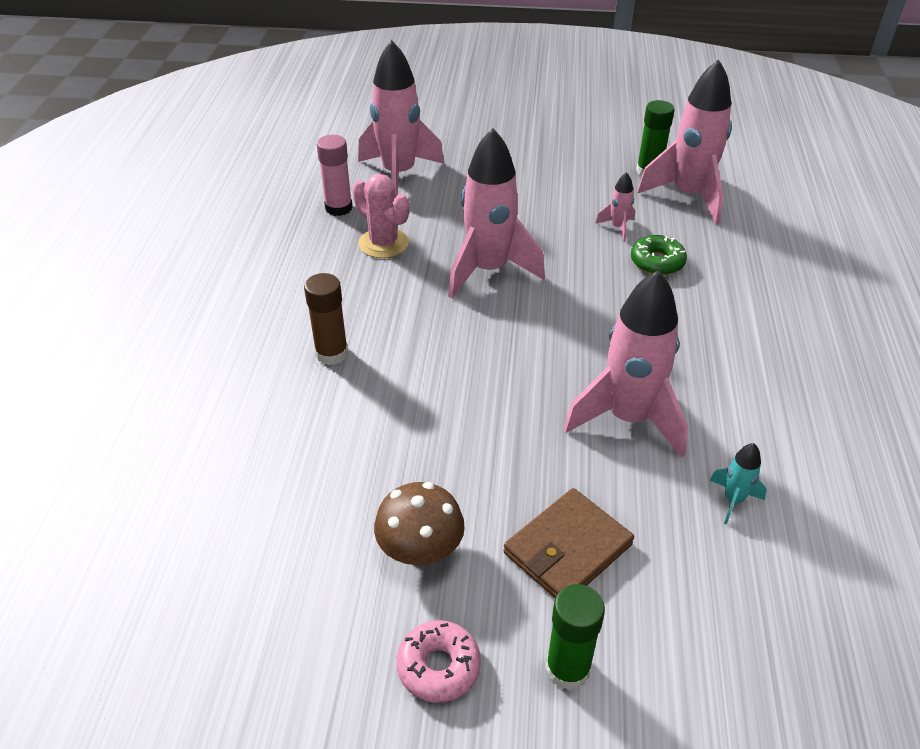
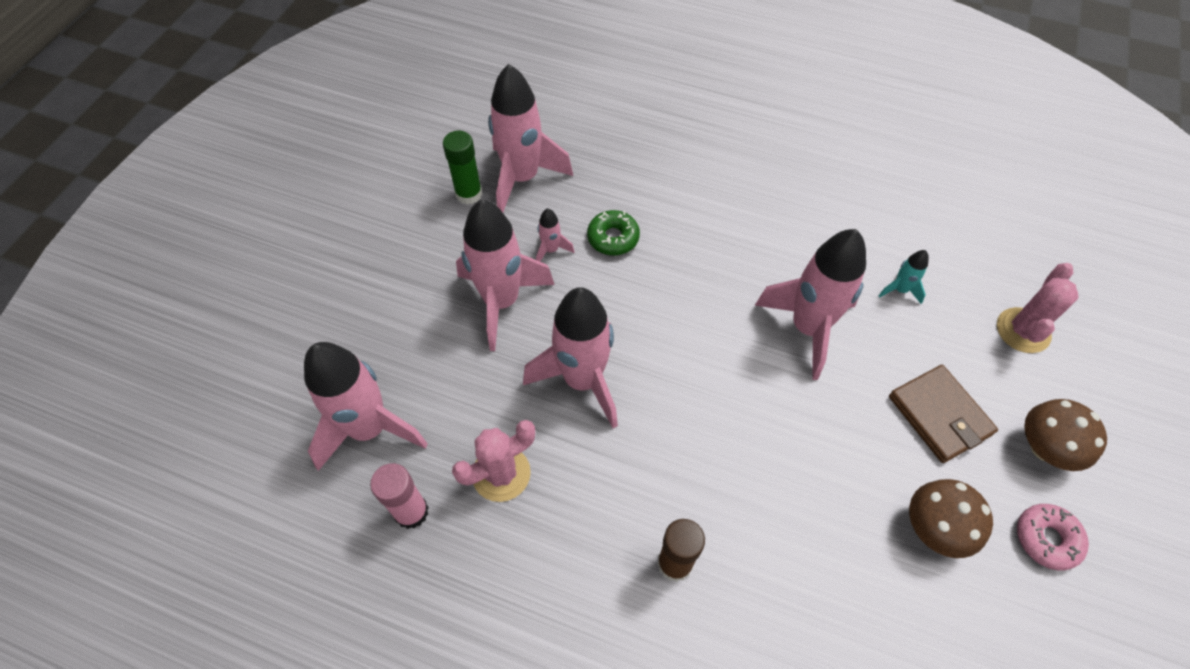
camera: 75 degrees left, 15 degrees up
green glue stick [546,584,605,690] -> brown mushroom [1024,399,1107,471]
none -> pink rocket [456,199,555,351]
none -> pink cactus [997,263,1079,353]

